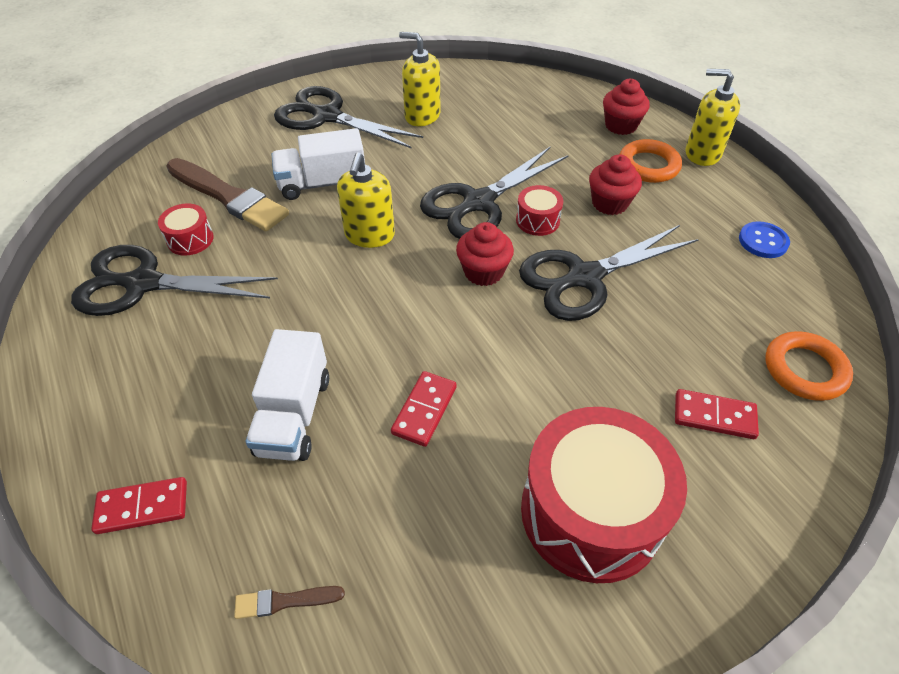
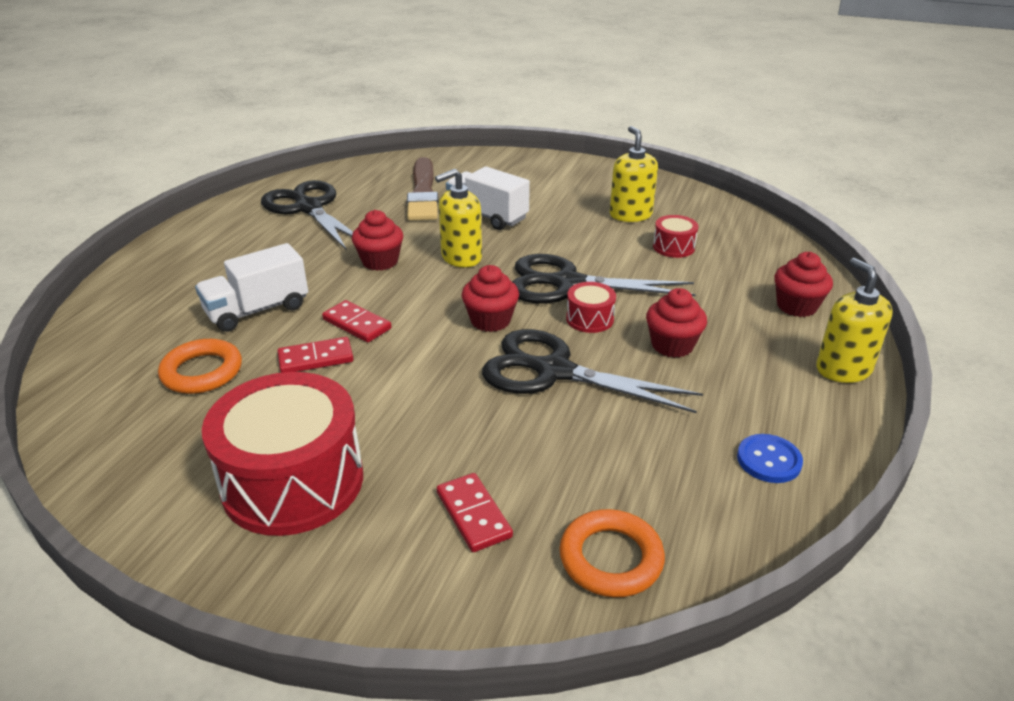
camera: 50 degrees right, 15 degrees down
red domino [91,477,187,534] -> red domino moved to [322,300,391,342]
red drum [158,203,214,256] -> red drum moved to [653,215,698,258]
brown brush [234,586,345,619] -> none
black scissors [274,86,423,149] -> none
orange ring [620,139,682,183] -> orange ring moved to [158,339,242,394]
none -> red cupcake [352,210,403,271]

